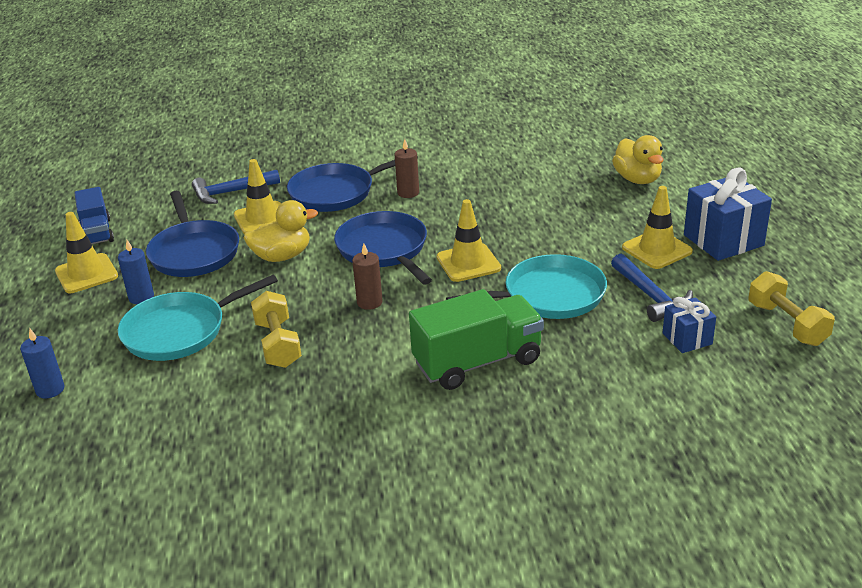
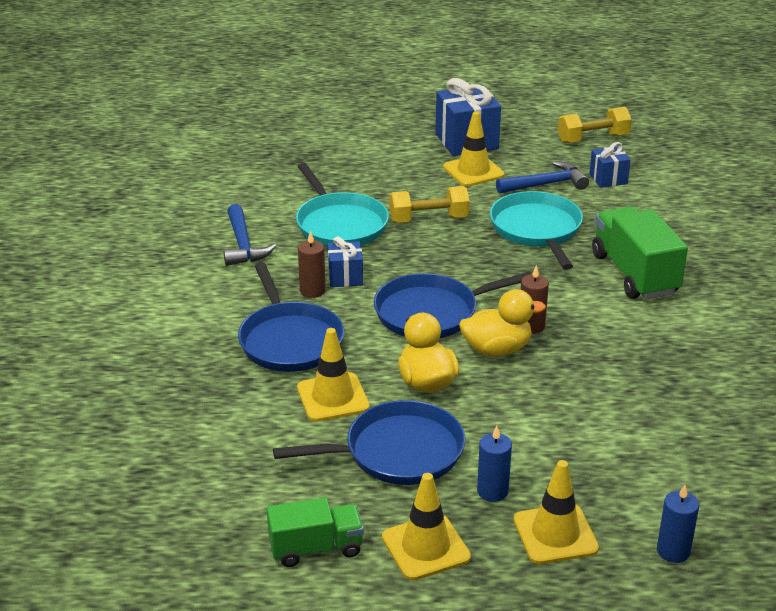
camera: 85 degrees left, 0 degrees up
blue truck [74,187,114,244] -> green truck [267,498,364,567]
turquoise pan [118,275,278,361] -> turquoise pan moved to [296,163,389,247]
blue hammer [192,170,280,204] -> blue hammer moved to [224,204,276,266]
yellow dumbbell [251,291,302,368] -> yellow dumbbell moved to [390,186,469,223]
yellow traffic cone [436,199,501,282] -> yellow traffic cone moved to [514,460,599,564]
yellow duck [612,135,664,184] -> yellow duck moved to [459,289,546,356]
none -> blue gift [327,236,363,287]

